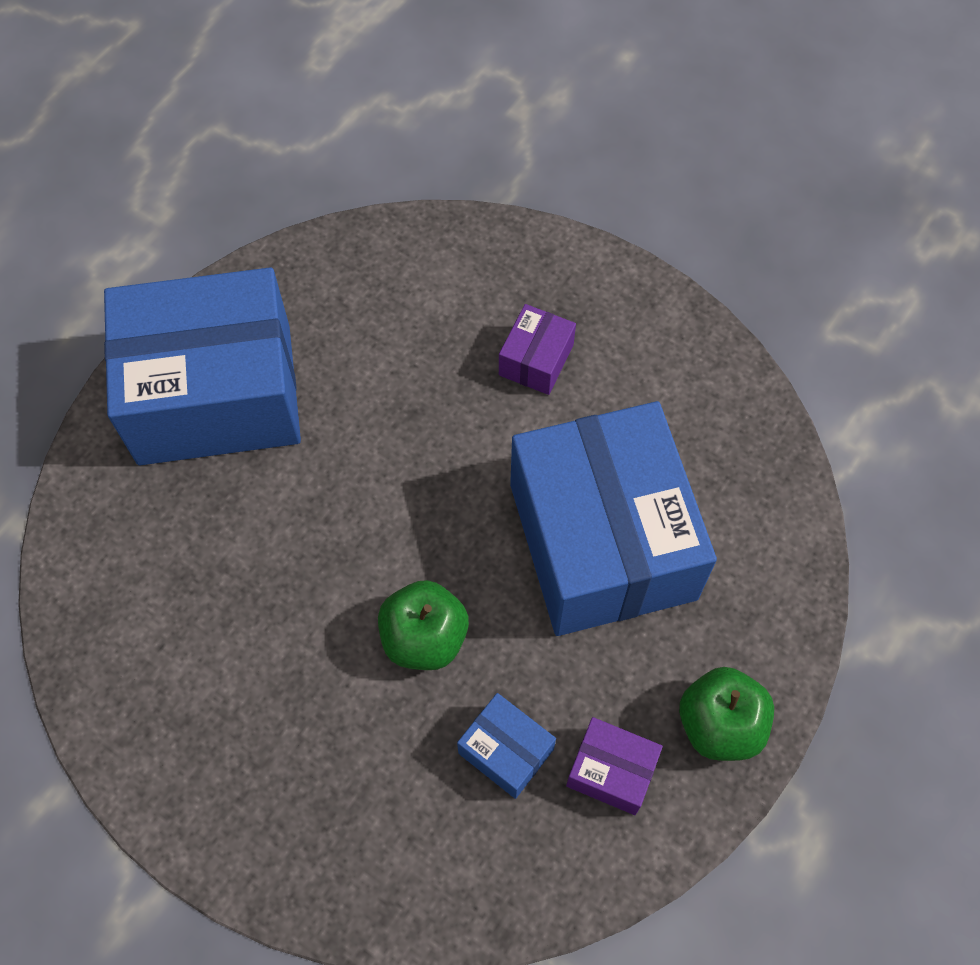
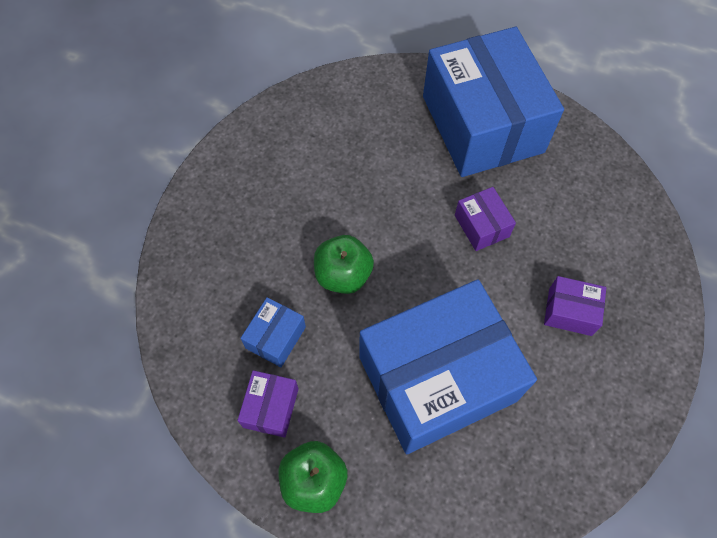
camera: 80 degrees right, 0 degrees up
none -> purple box [455,187,516,251]

